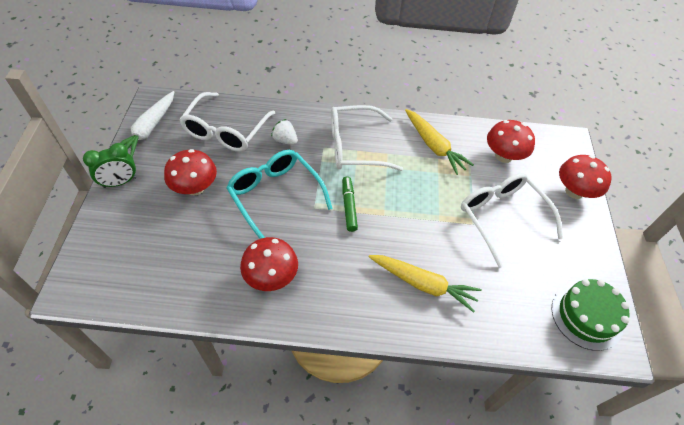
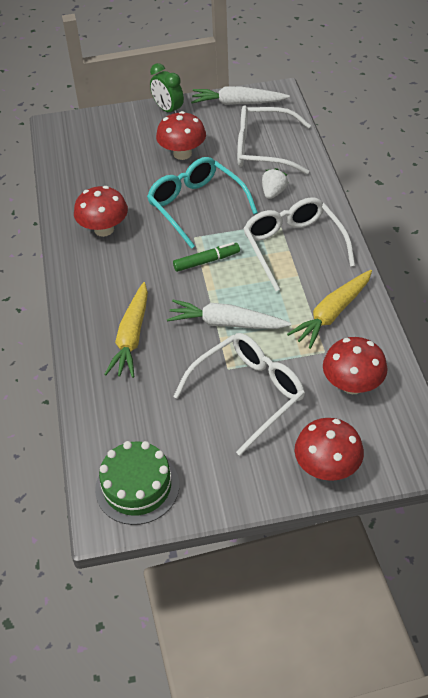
camera: 80 degrees right, 5 degrees down
turquoise glasses [226,150,333,239] -> turquoise glasses turned 75 degrees counterclockwise [147,157,258,249]
none -> white carrot [167,300,291,329]

